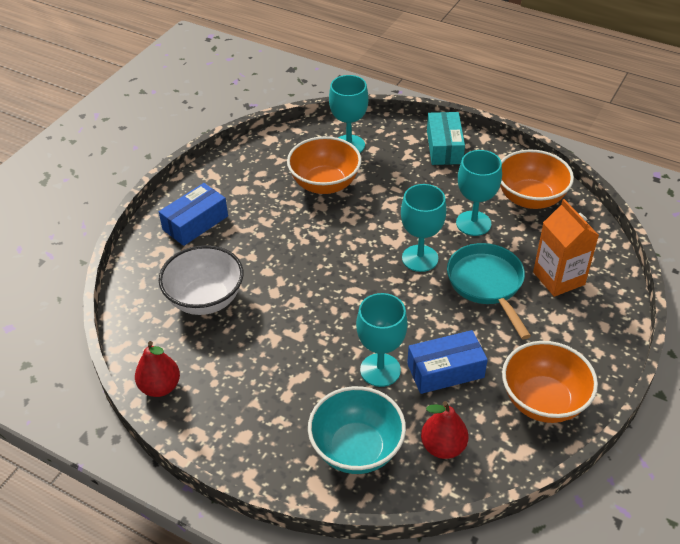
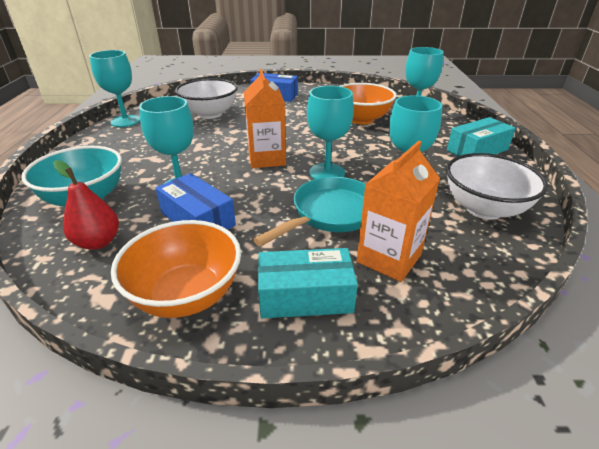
camera: 60 degrees right, 10 degrees down
red pear [135,341,180,397] -> turquoise goblet [90,50,140,127]
orange bowl [500,150,574,209] -> white bowl [446,153,548,220]
none -> orange carton [244,69,286,168]
none -> turquoise box [258,248,358,318]

